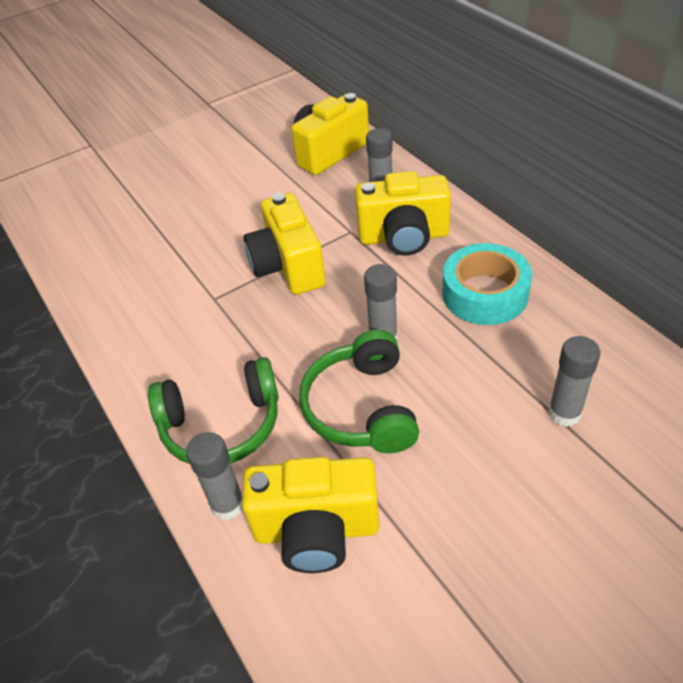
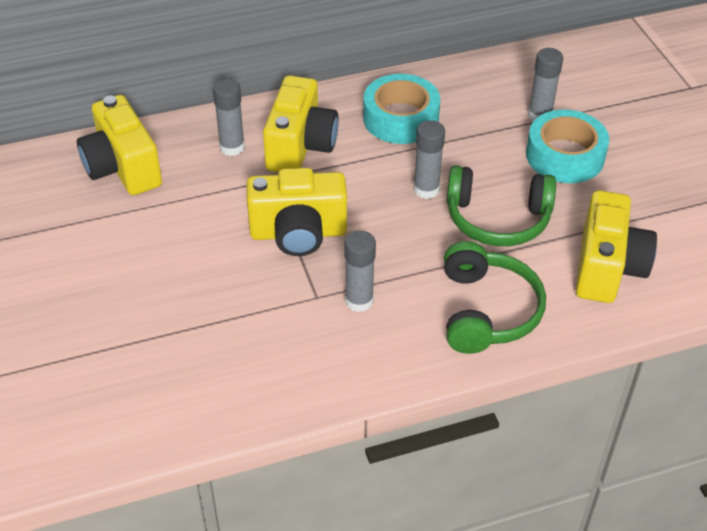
camera: 80 degrees left, 0 degrees up
grey glue stick [186,432,243,520] -> grey glue stick moved to [345,231,376,312]
none -> turquoise tape [526,110,609,183]

